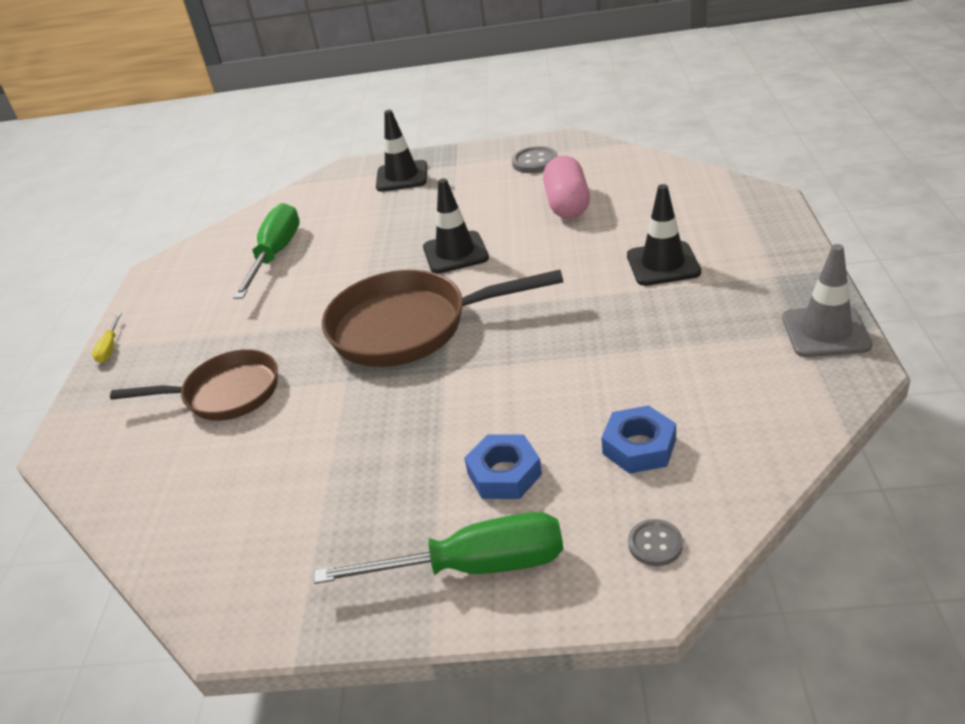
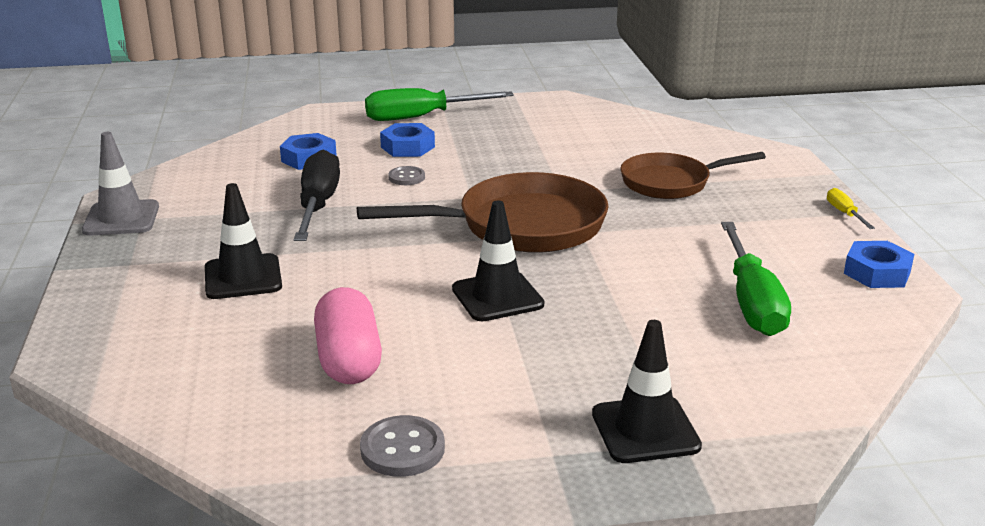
camera: 165 degrees right, 10 degrees down
grey button [628,519,683,566] -> grey button moved to [388,166,425,185]
none -> black screwdriver [294,150,340,241]
none -> blue nut [844,241,914,288]

